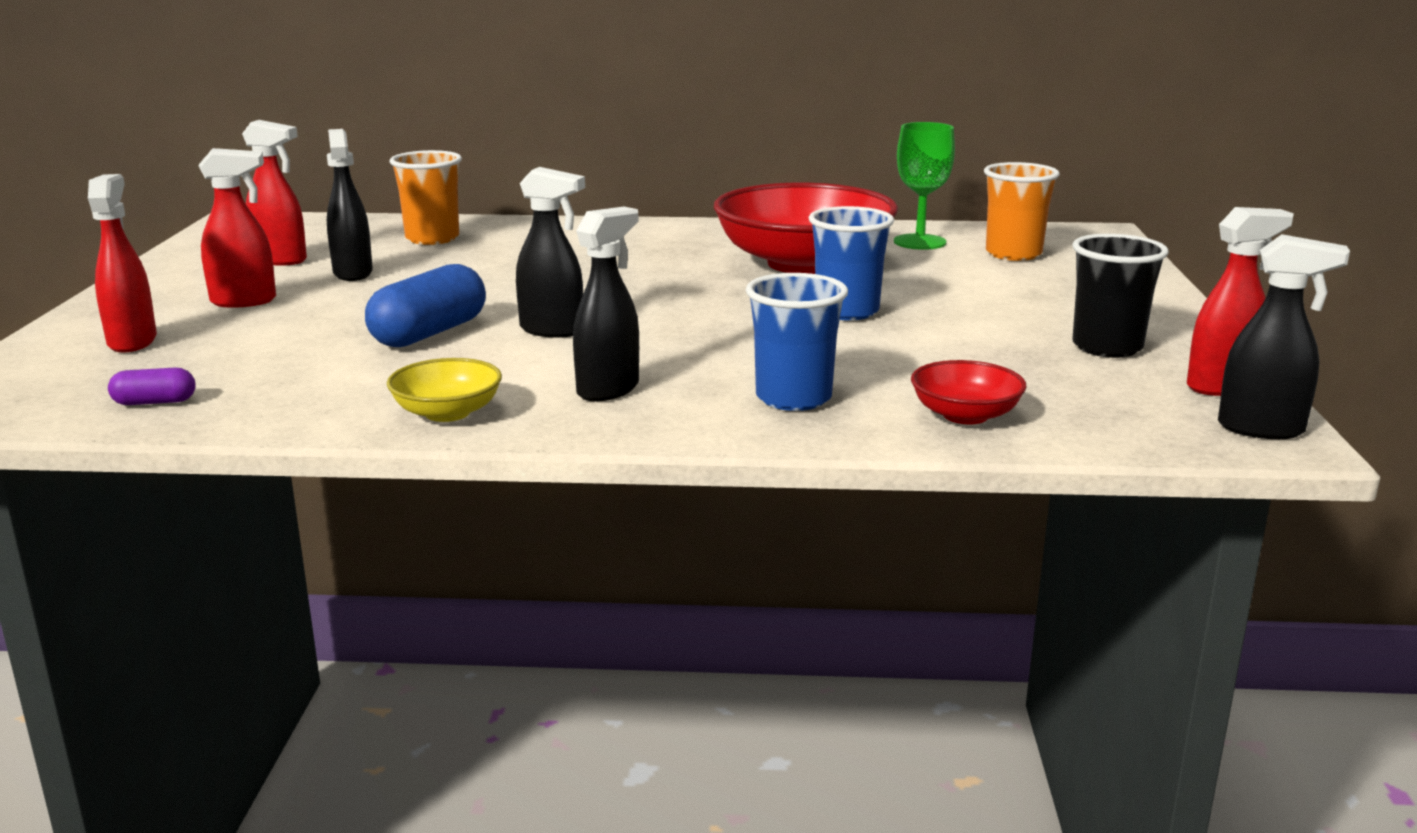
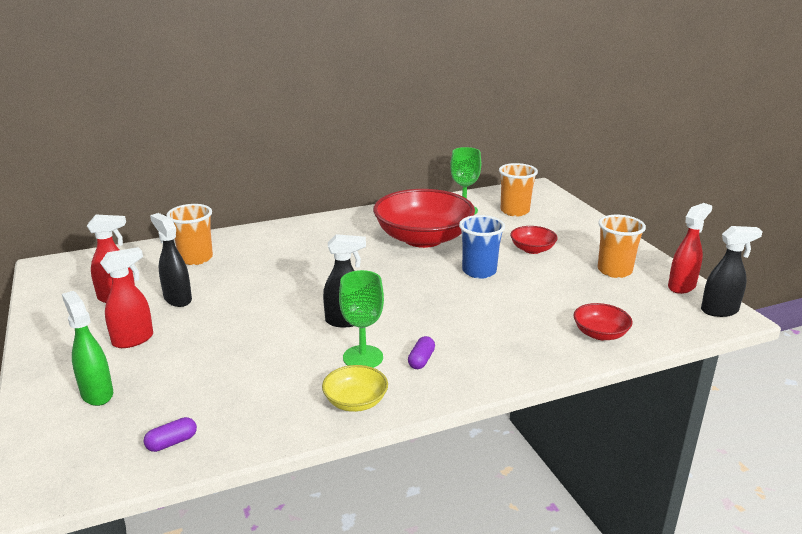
camera: 25 degrees left, 5 degrees up
red spray bottle [88,174,157,353] -> green spray bottle [62,291,113,406]
blue capsule [365,264,486,347] -> none
black spray bottle [573,207,639,402] -> purple capsule [408,336,435,369]
blue cup [746,273,848,411] -> none
black cup [1072,234,1169,358] -> orange cup [598,215,646,278]
none -> green goblet [339,270,384,368]
none -> red bowl [510,226,558,254]

